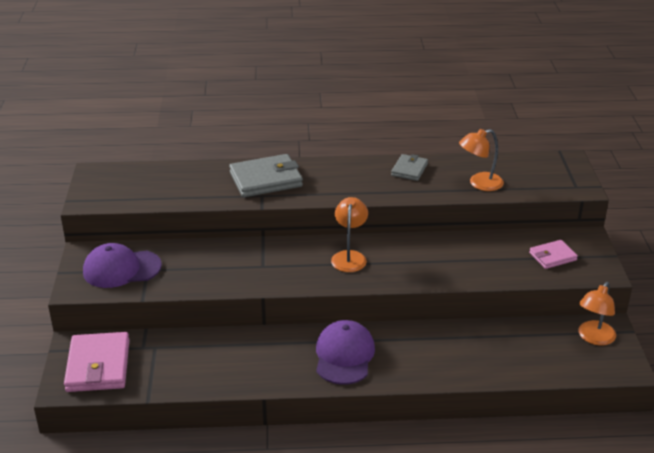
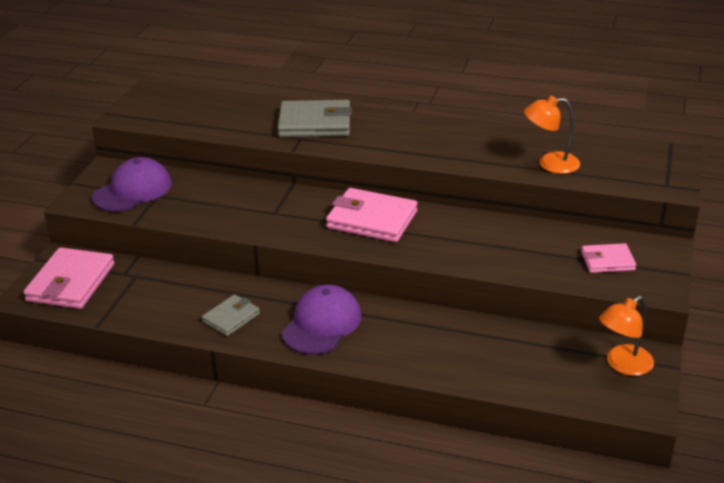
camera: 20 degrees right, 0 degrees up
purple cap [83,243,162,288] -> purple cap turned 120 degrees clockwise [92,157,172,212]
orange lamp [331,197,368,272] -> pink wallet [326,188,418,242]
grey wallet [391,154,428,181] -> grey wallet moved to [202,294,260,336]

